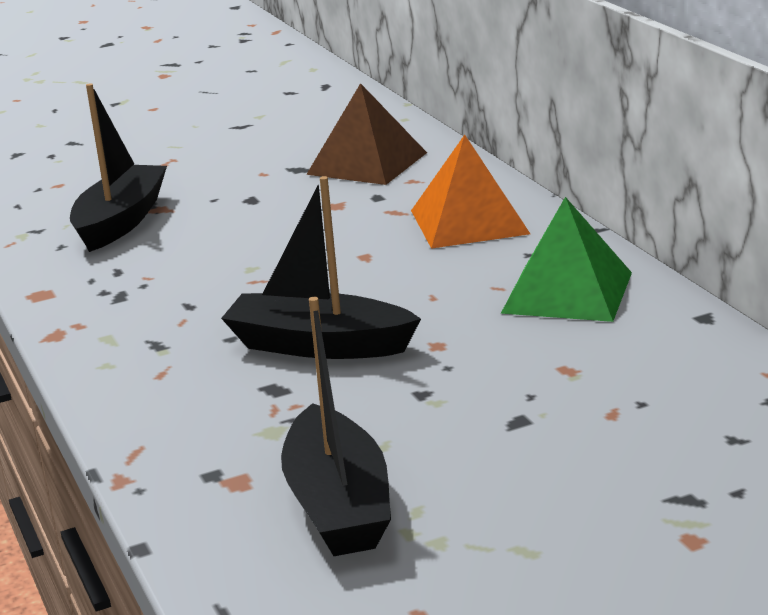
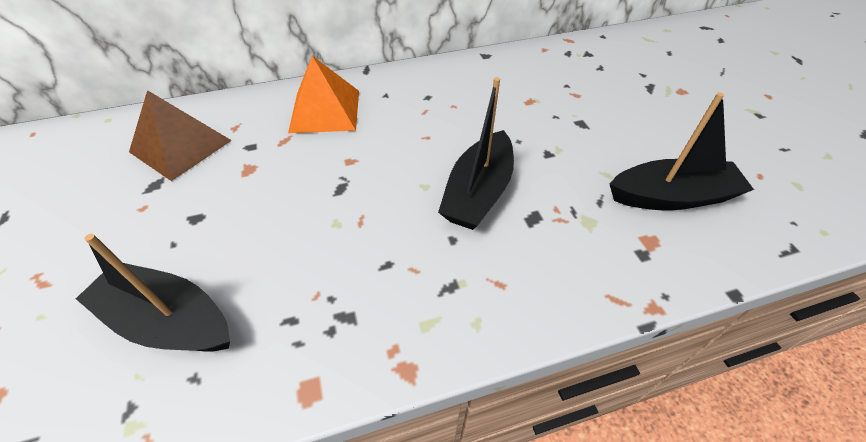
camera: 85 degrees left, 25 degrees up
green pyramid [501,197,632,322] -> none

